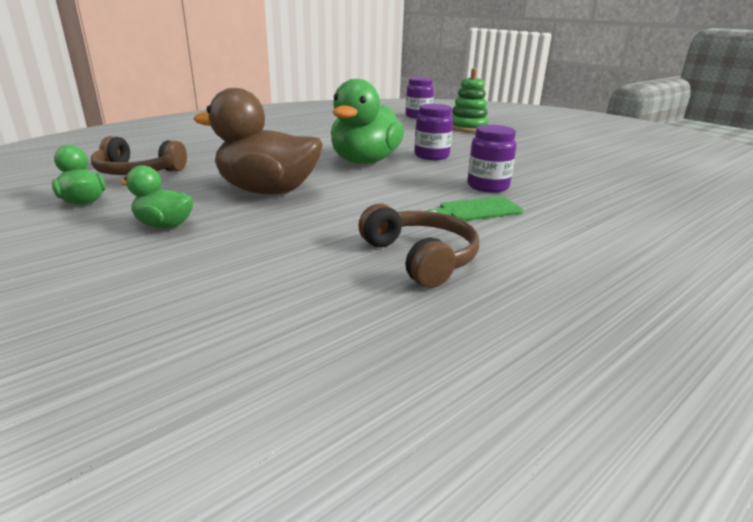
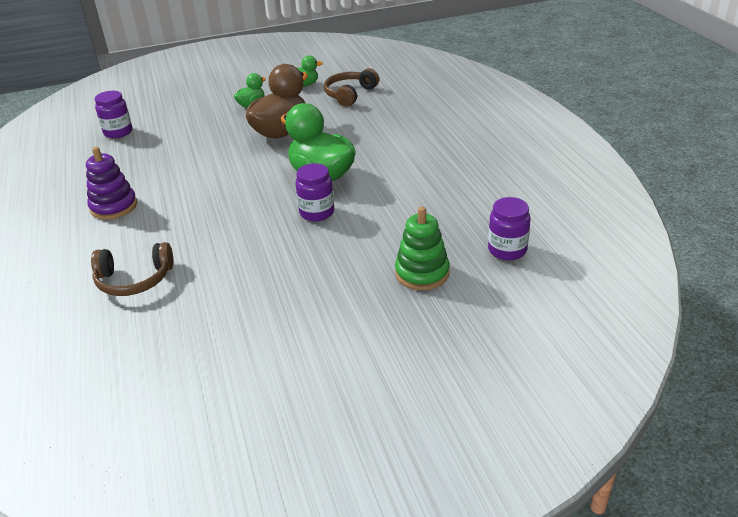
camera: 115 degrees right, 10 degrees up
brown headphones [358,204,479,288] -> brown headphones moved to [91,242,173,296]
green cutting board [427,196,523,221] -> none
purple jar [467,125,517,193] -> purple jar moved to [95,91,132,138]
none -> purple stacking toy [86,147,137,220]

